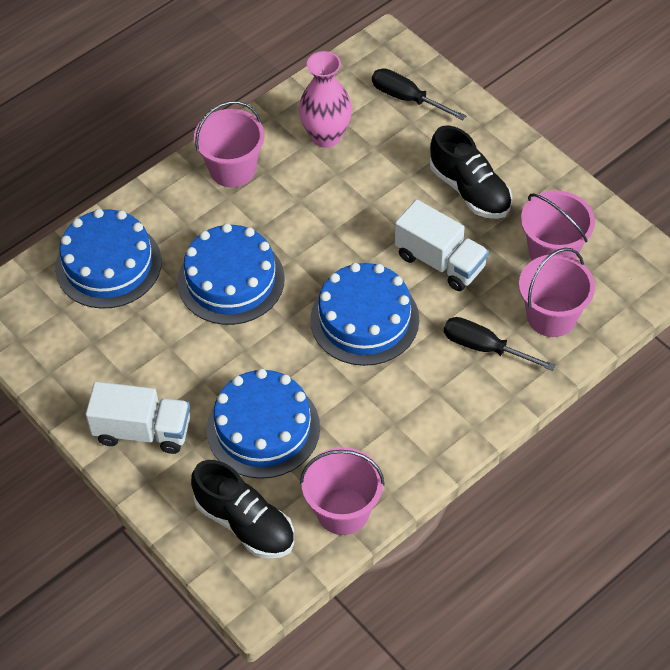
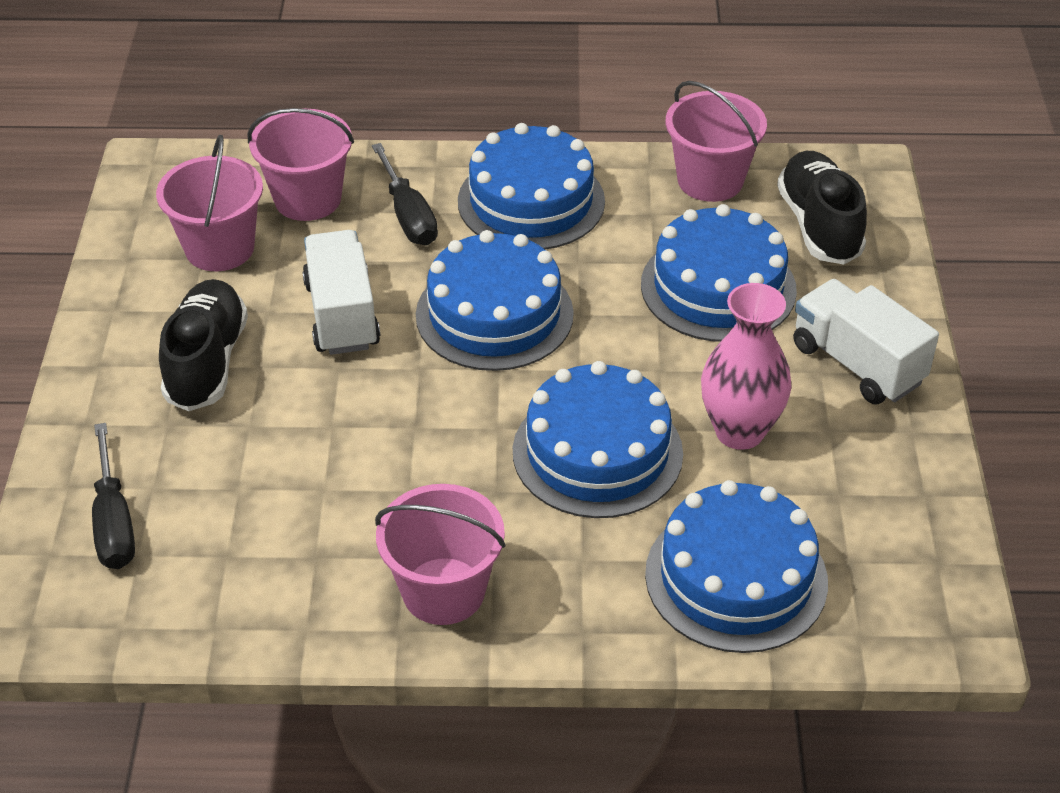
camera: 140 degrees left, 10 degrees down
pink vase [299,51,352,148] -> pink vase moved to [701,283,792,450]
none -> blue cake [458,123,605,250]

